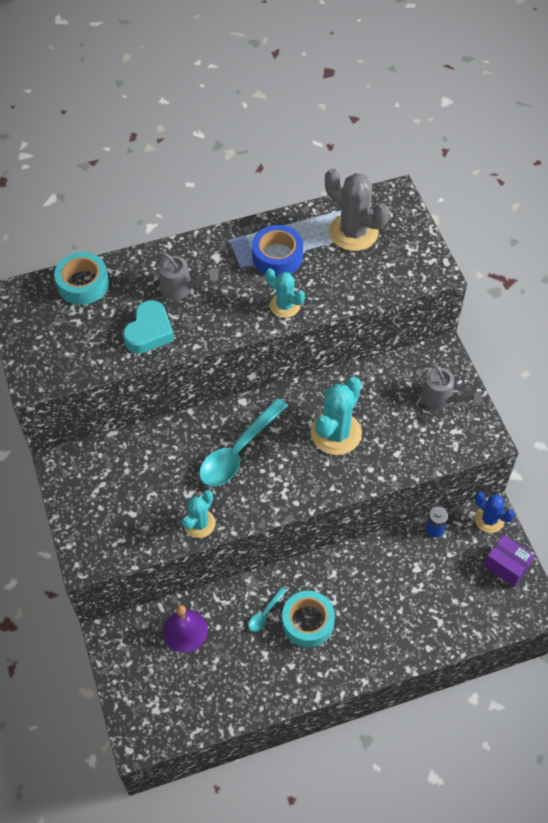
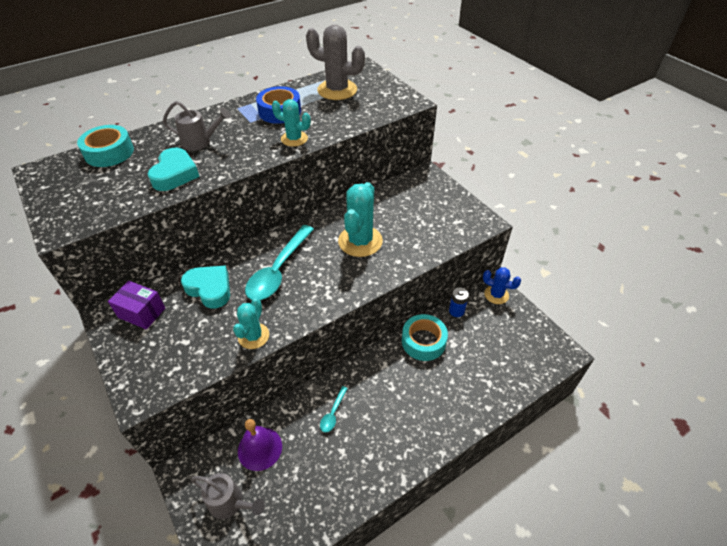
camera: 15 degrees left, 10 degrees down
turquoise tape [282,591,335,647] -> turquoise tape moved to [402,314,448,361]
grey watering can [414,364,482,410] -> grey watering can moved to [191,473,265,519]
purple box [484,535,535,587] -> purple box moved to [108,281,165,330]
none -> turquoise heart [181,265,230,308]

